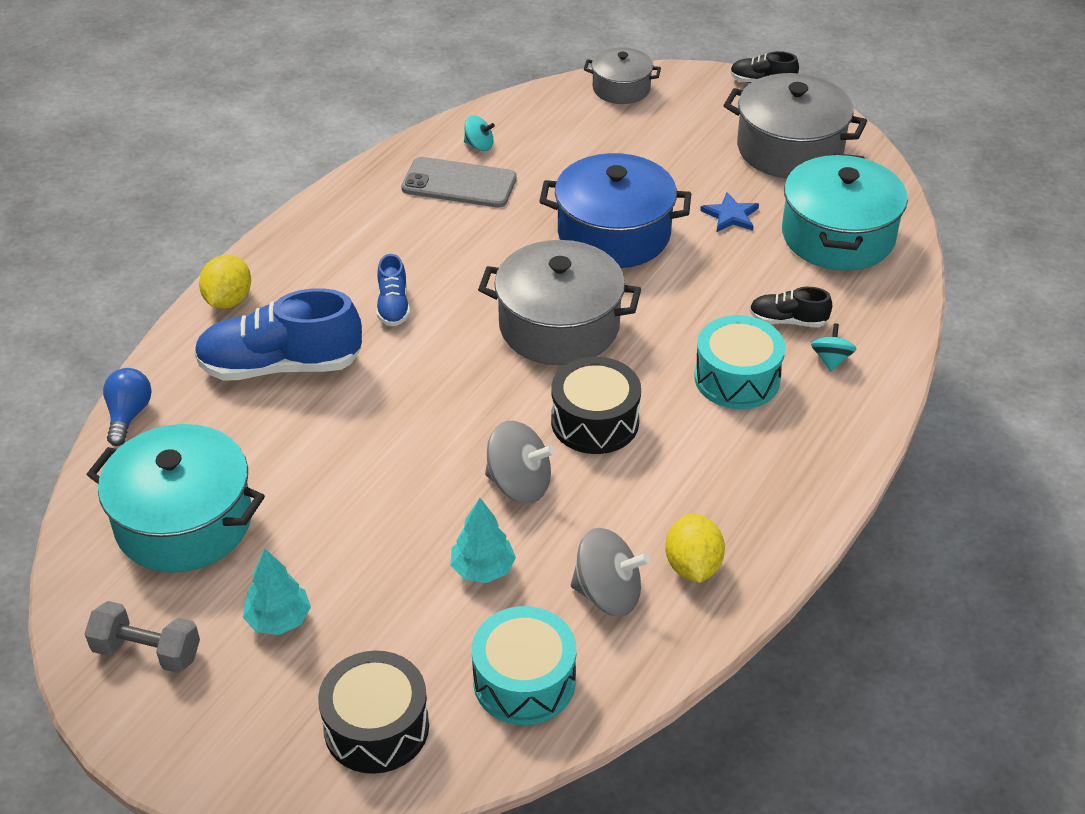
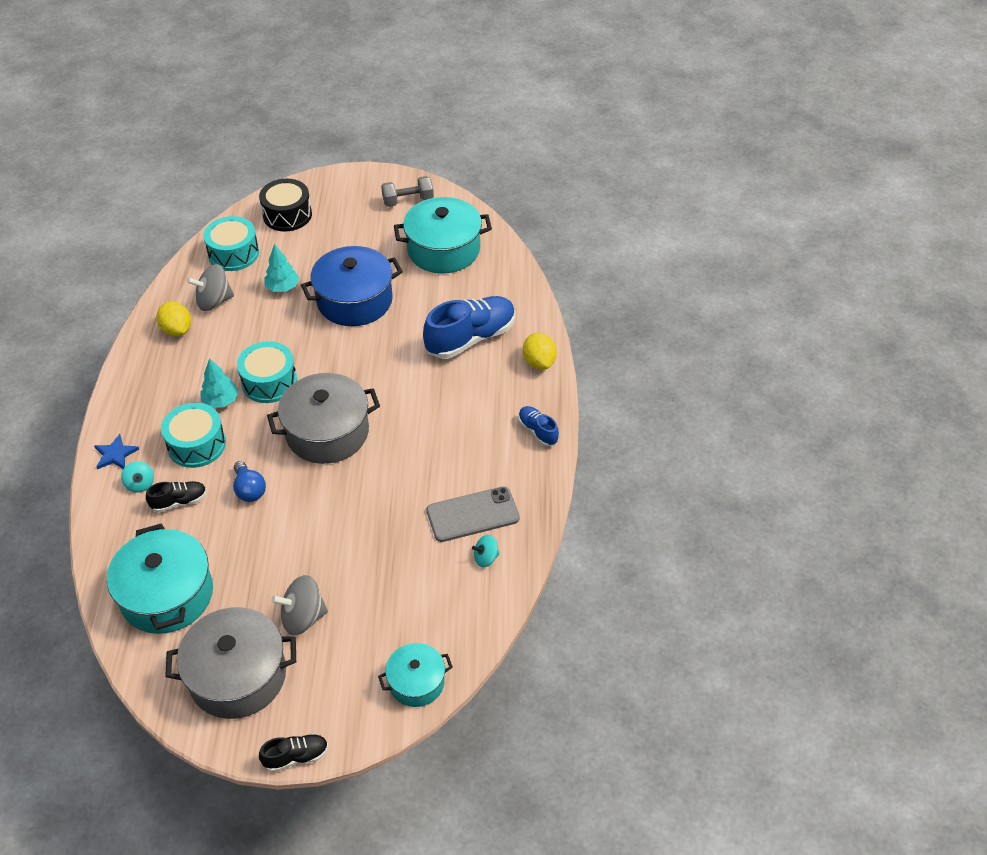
camera: 150 degrees right, 5 degrees up
blue light bulb [103,368,152,446] -> blue light bulb moved to [233,461,266,502]
turquoise tree [243,549,311,635] -> turquoise tree moved to [200,358,238,408]
blue shoe [377,254,410,326] -> blue shoe moved to [518,406,559,446]
grey spinning top [485,421,555,504] -> grey spinning top moved to [271,575,328,635]
blue pot [539,153,691,268] -> blue pot moved to [301,246,403,326]
black drum [551,357,641,454] -> turquoise drum [237,341,297,403]
grey pot [584,47,661,104] -> turquoise pot [378,643,453,707]
blue star [700,192,759,232] -> blue star moved to [94,434,139,469]

